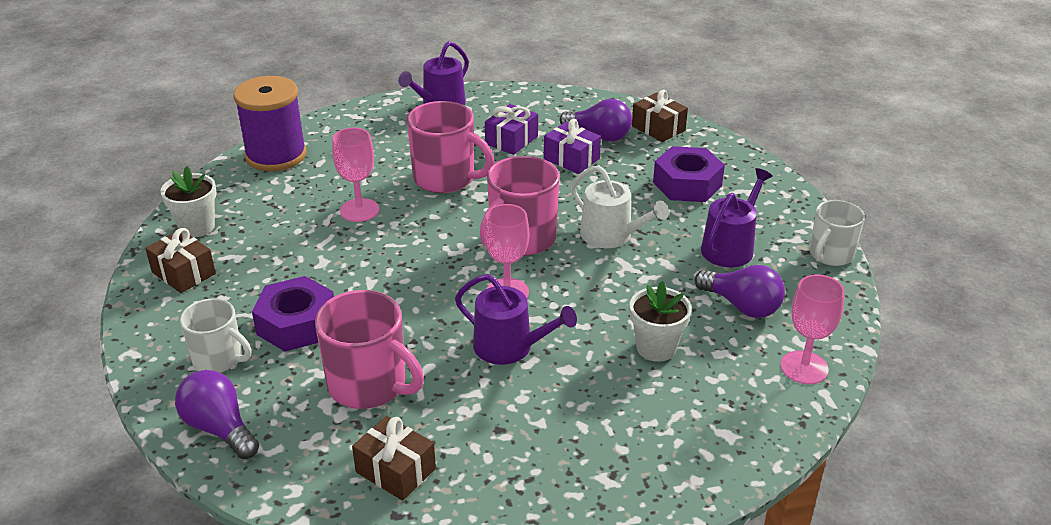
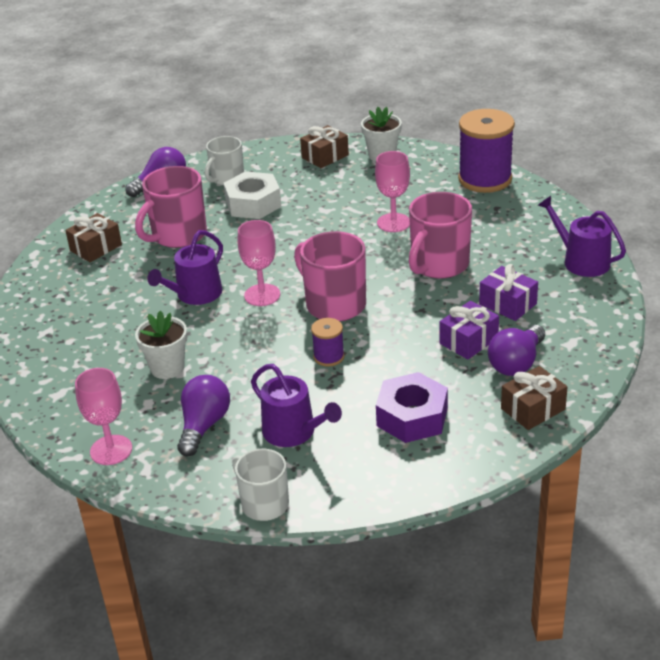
camera: 100 degrees right, 0 degrees up
purple nut [252,276,334,352] -> white nut [223,171,281,219]
white watering can [571,165,669,248] -> purple spool [311,318,345,367]
purple light bulb [695,265,785,318] -> purple light bulb turned 150 degrees clockwise [177,375,230,457]

